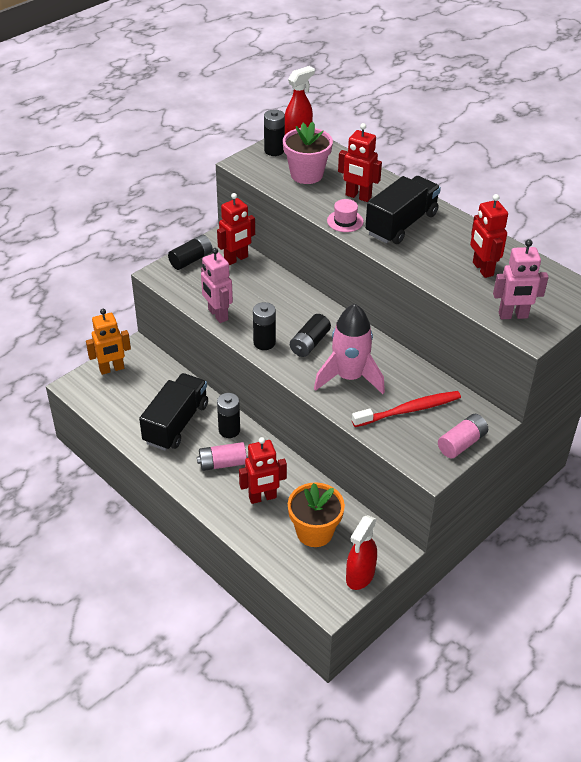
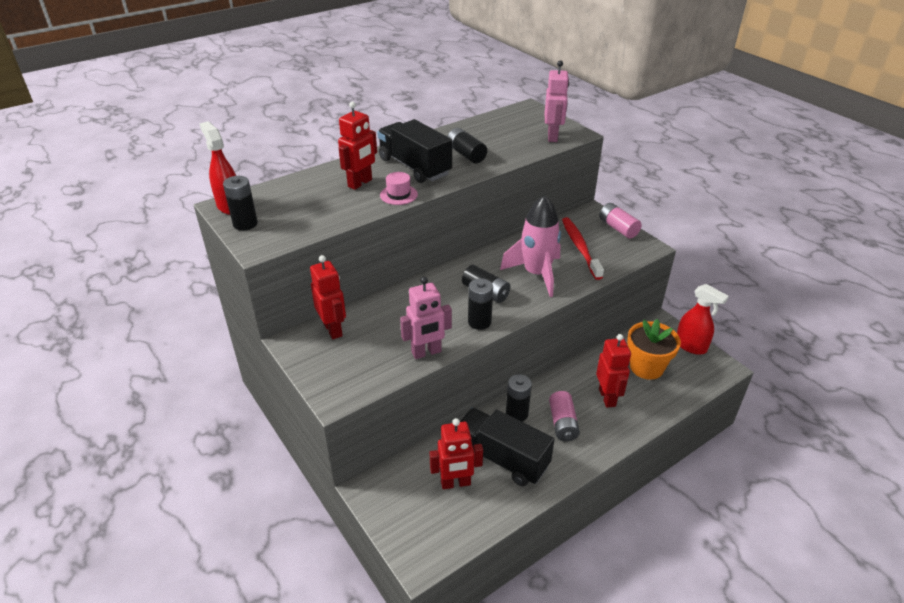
camera: 80 degrees left, 5 degrees down
orange robot [86,309,131,375] -> none
black battery [168,235,213,270] -> black battery moved to [447,128,487,163]
pink flower pot [283,122,333,184] -> none
red robot [470,194,508,278] -> red robot moved to [429,418,483,489]

